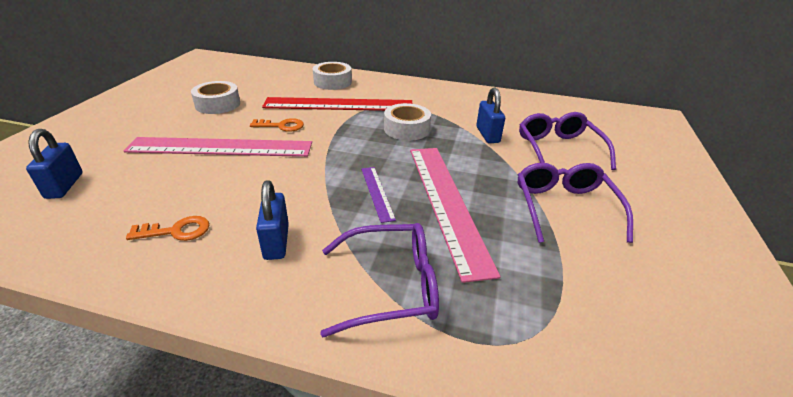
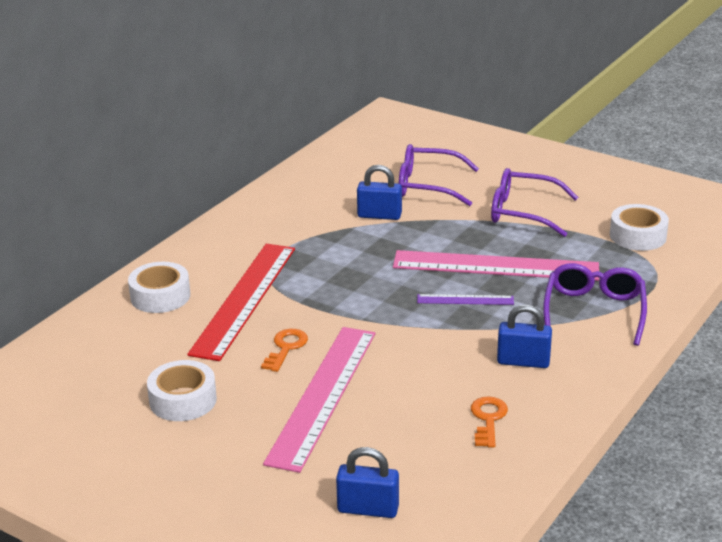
camera: 70 degrees left, 5 degrees down
white tape [384,103,431,141] -> white tape moved to [610,204,669,251]

